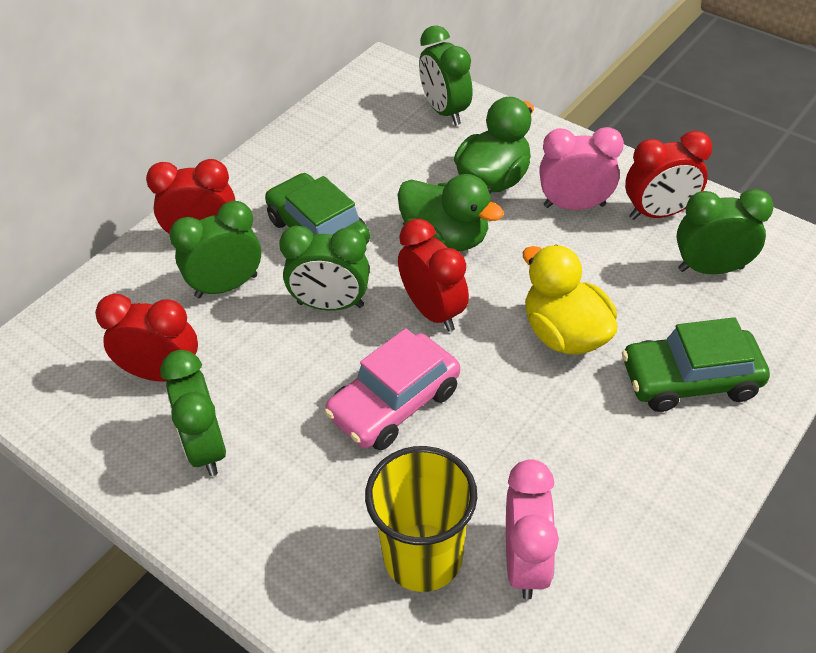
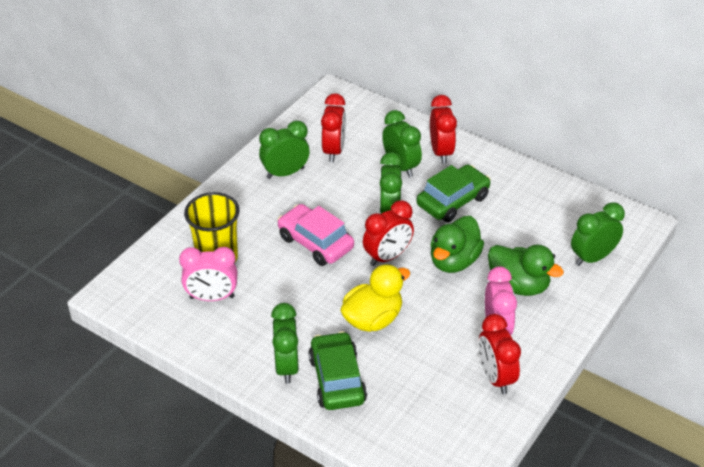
camera: 85 degrees right, 5 degrees down
green clock [676,189,774,274] -> green clock moved to [271,303,299,384]

